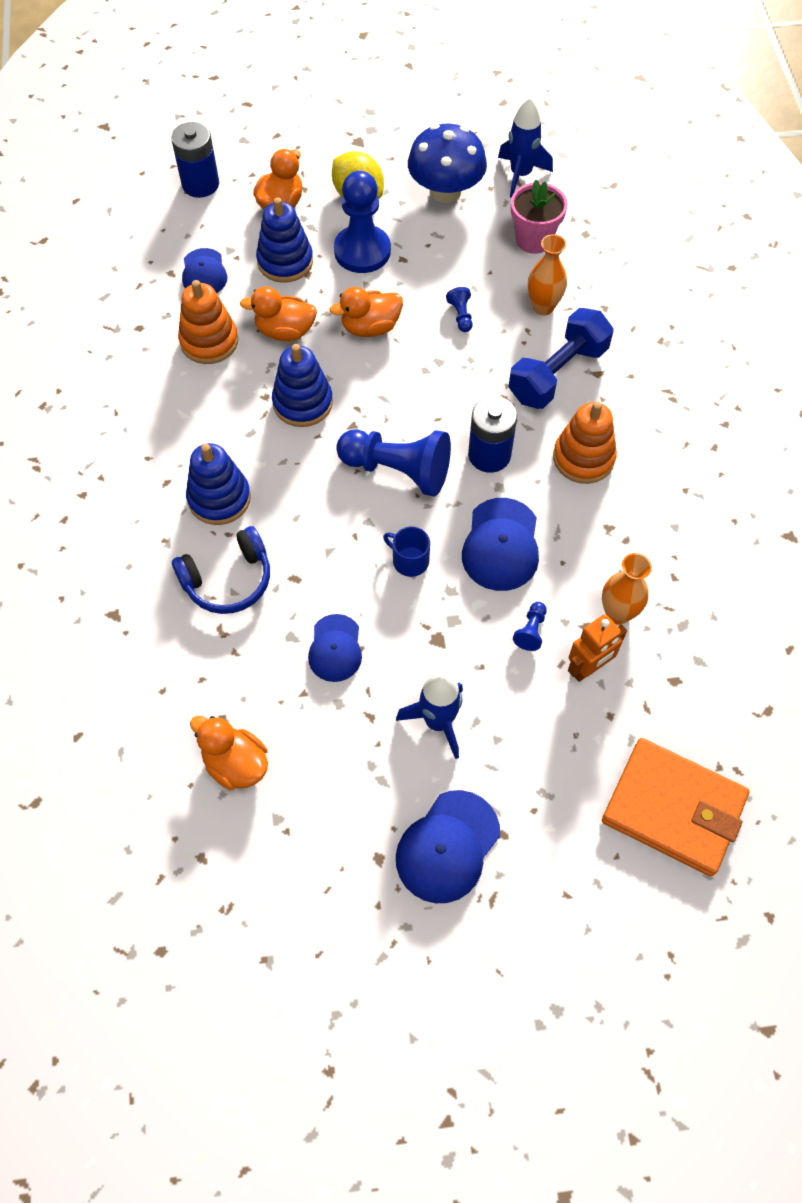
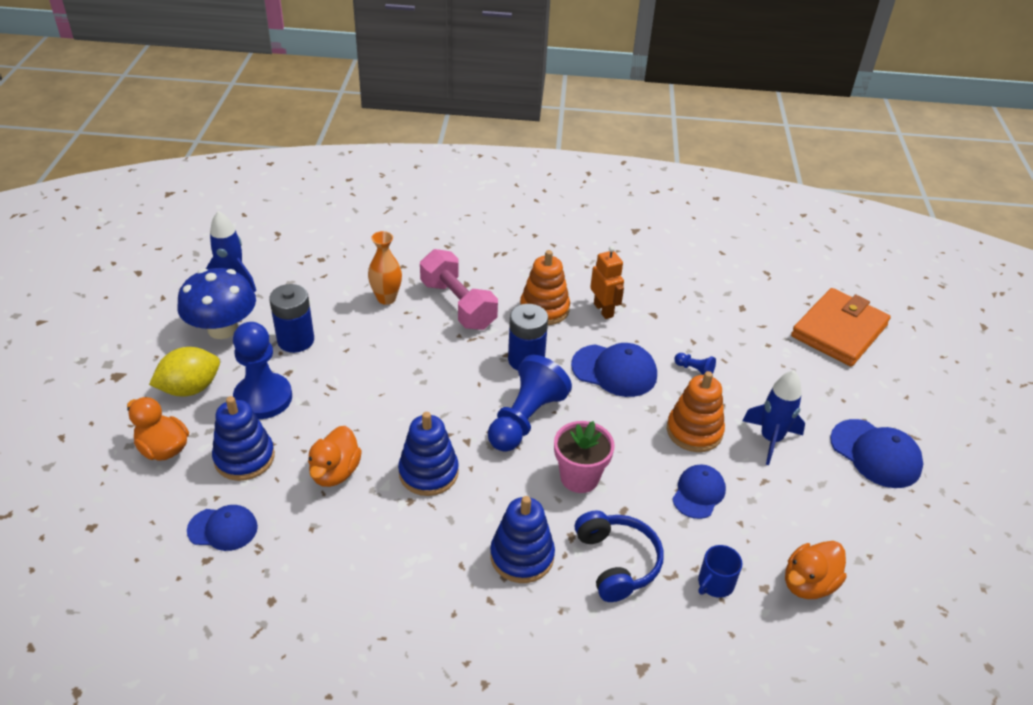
camera: 80 degrees left, 20 degrees down
blue battery [171,122,219,198] -> blue battery moved to [269,284,314,353]
orange stacking toy [178,280,238,364] -> orange stacking toy moved to [667,371,725,452]
blue cap [308,614,362,682] -> blue cap turned 75 degrees counterclockwise [672,465,726,519]
orange duck [330,287,403,337] -> none
blue mug [383,527,430,577] -> blue mug moved to [698,545,742,598]
blue pawn [446,287,473,332] -> none
blue dumbbell [508,308,614,409] -> pink dumbbell [420,249,498,330]
pink flower pot [511,180,567,254] -> pink flower pot moved to [554,421,615,493]
orange robot [568,614,627,682] -> orange robot moved to [590,246,624,319]
orange vase [602,553,652,625] -> none

